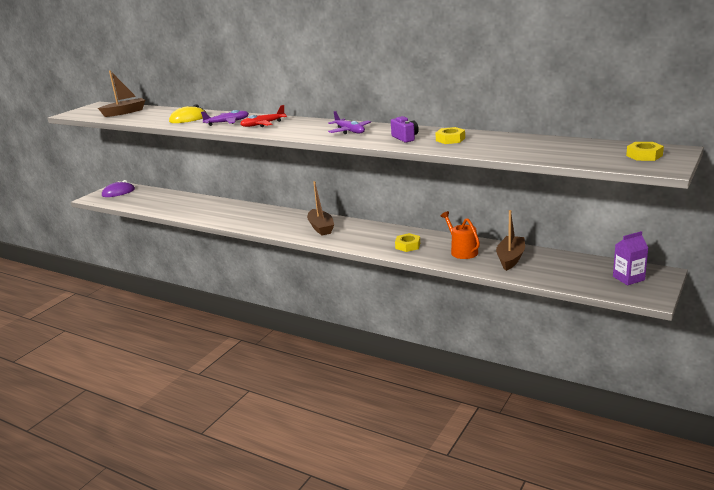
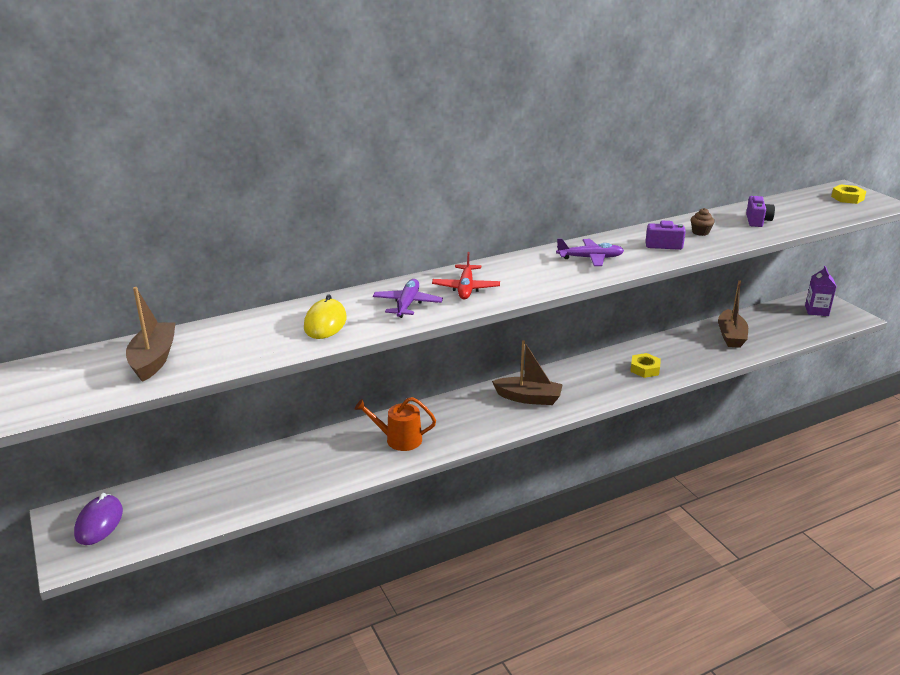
camera: 60 degrees left, 5 degrees up
yellow nut [436,127,465,144] -> brown cupcake [691,208,715,236]
orange watering can [441,211,480,259] -> orange watering can moved to [355,397,436,451]
brown boat [496,210,525,271] -> brown boat turned 135 degrees counterclockwise [718,280,748,348]
none -> purple camera [746,196,775,227]

